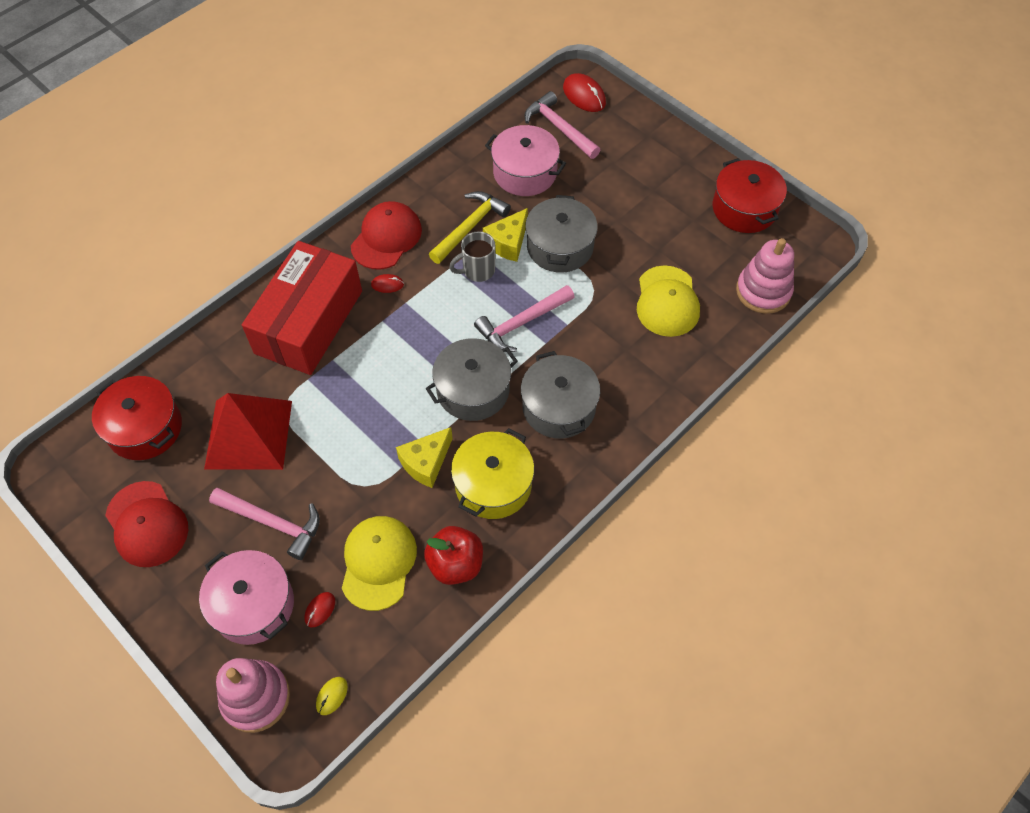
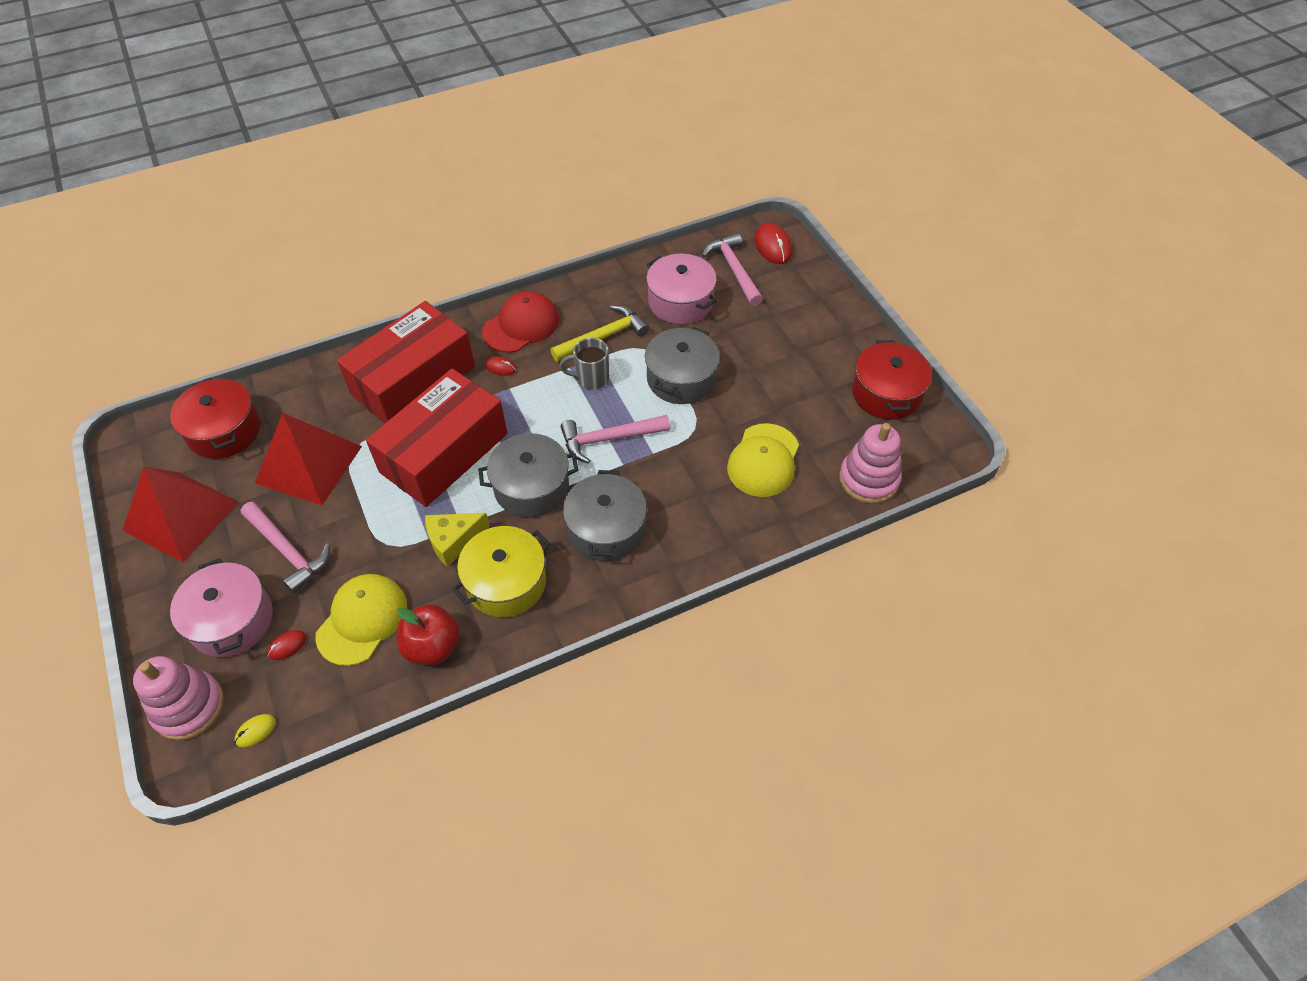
camera: 20 degrees right, 5 degrees down
red cap [105,481,188,567] -> red pyramid [122,466,238,562]
yellow cheese [483,208,528,262] -> none
none -> red box [366,369,507,507]

